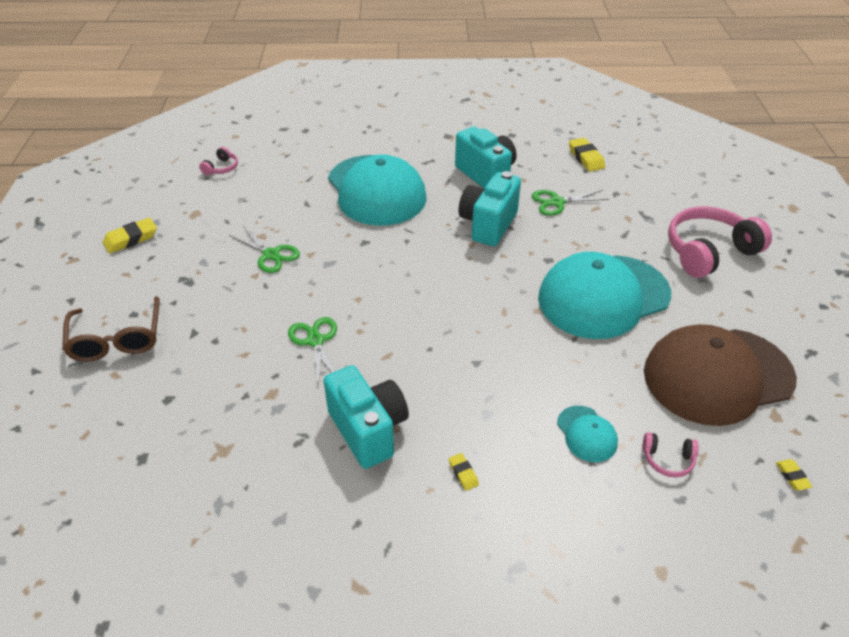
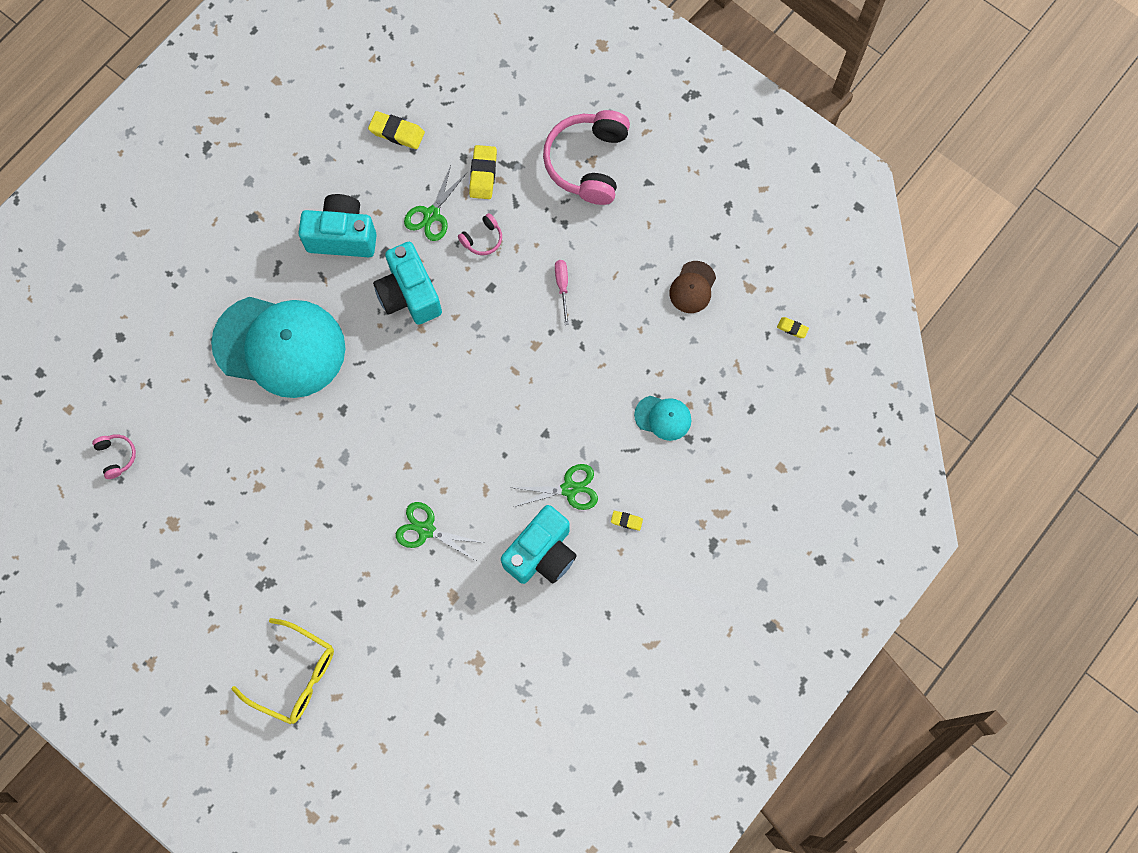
camera: 50 degrees left, 30 degrees up
brown glasses [62,296,160,362] -> yellow glasses [231,618,334,724]
yellow eraser [103,218,157,254] -> yellow eraser moved to [469,145,497,199]
green scissors [229,226,300,273] -> green scissors moved to [510,464,598,510]
turquoise camera [323,365,409,469] -> turquoise camera turned 120 degrees clockwise [501,505,577,584]
turquoise cap [538,252,671,339] -> pink screwdriver [555,260,569,325]
pink headphones [643,432,699,477] -> pink headphones moved to [458,213,502,255]
brown cap [644,324,797,426] -> brown cap [669,261,716,313], size x0.42

